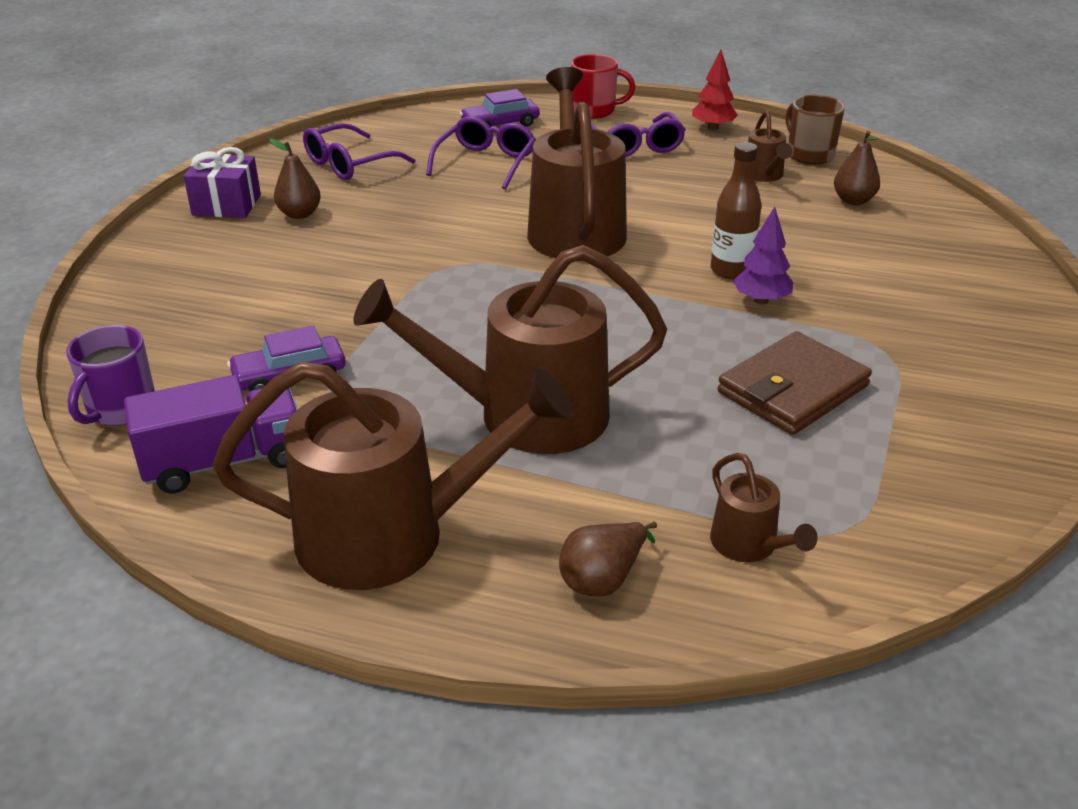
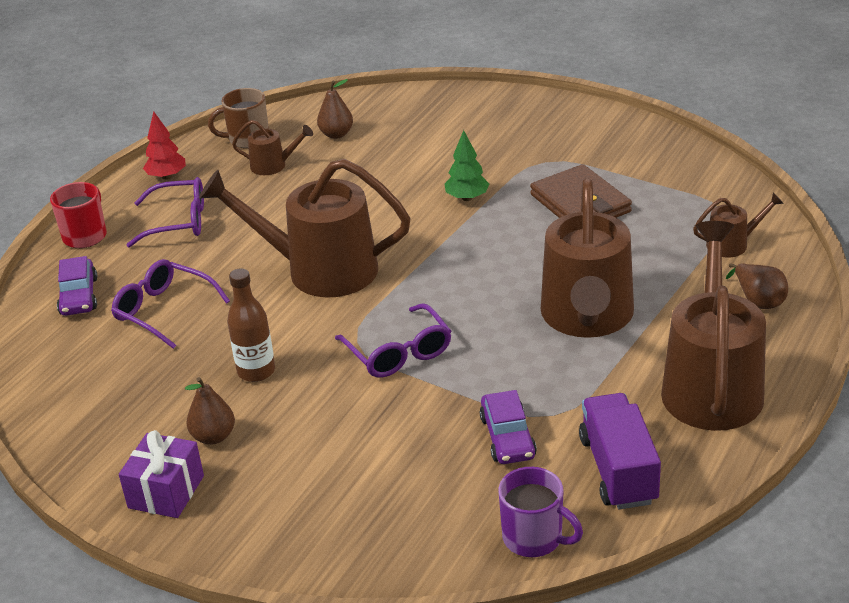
camera: 75 degrees left, 0 degrees up
purple glasses [303,123,415,180] -> purple glasses moved to [335,303,451,378]
brown bottle [711,142,761,279] -> brown bottle moved to [227,268,275,382]
purple tree [733,207,793,304] -> green tree [445,130,489,201]

